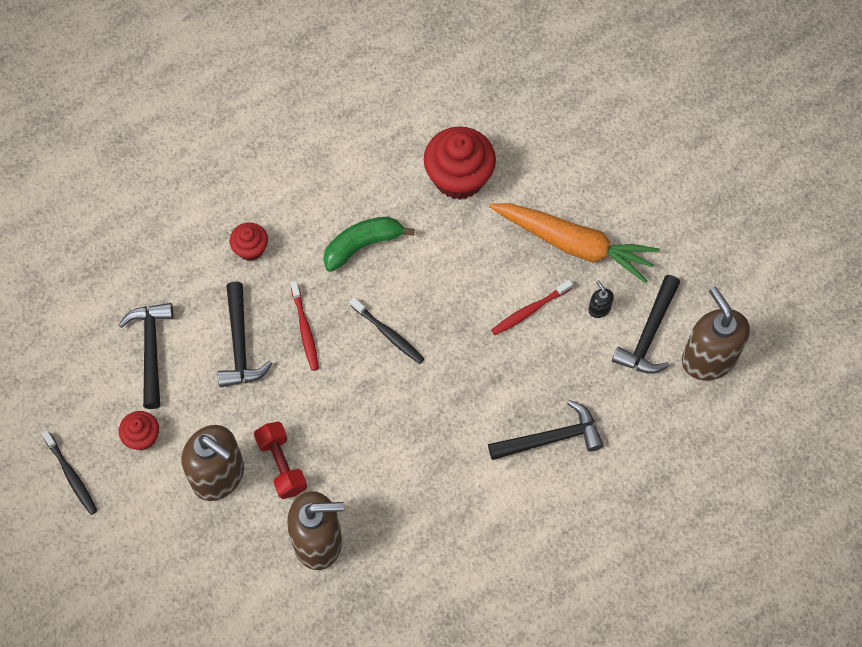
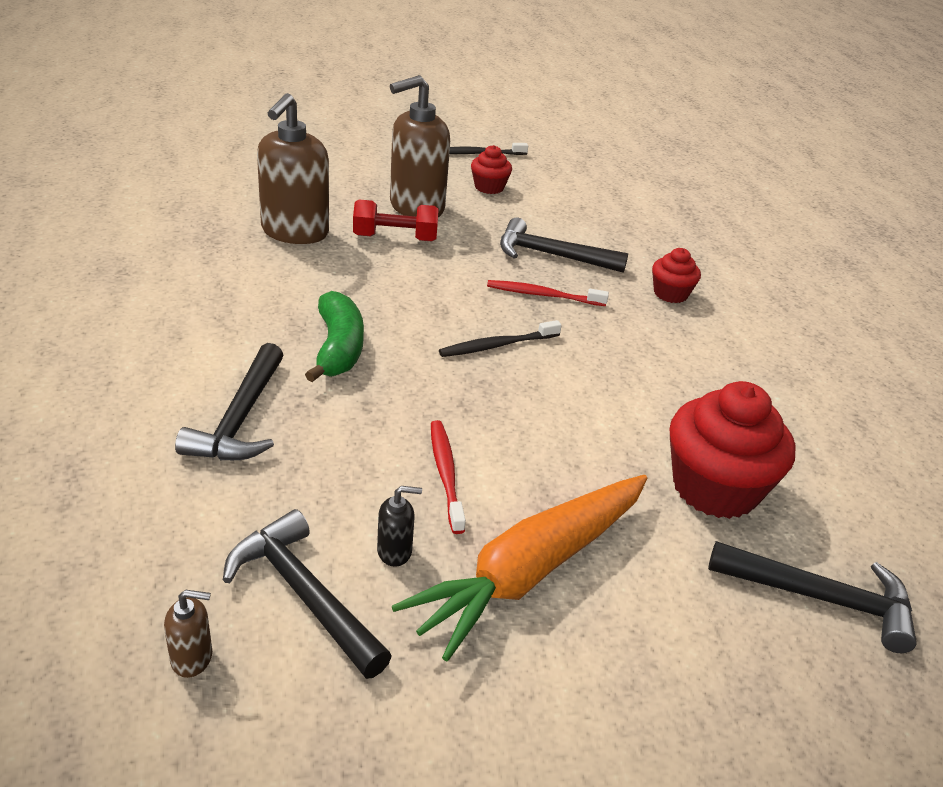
camera: 110 degrees right, 30 degrees down
black hammer [119,303,173,409] -> black hammer moved to [708,541,917,653]
green banana [323,217,415,272] -> green banana moved to [305,291,364,382]
brown soap dispenser [682,287,750,380] -> brown soap dispenser [164,590,212,678], size x0.41

